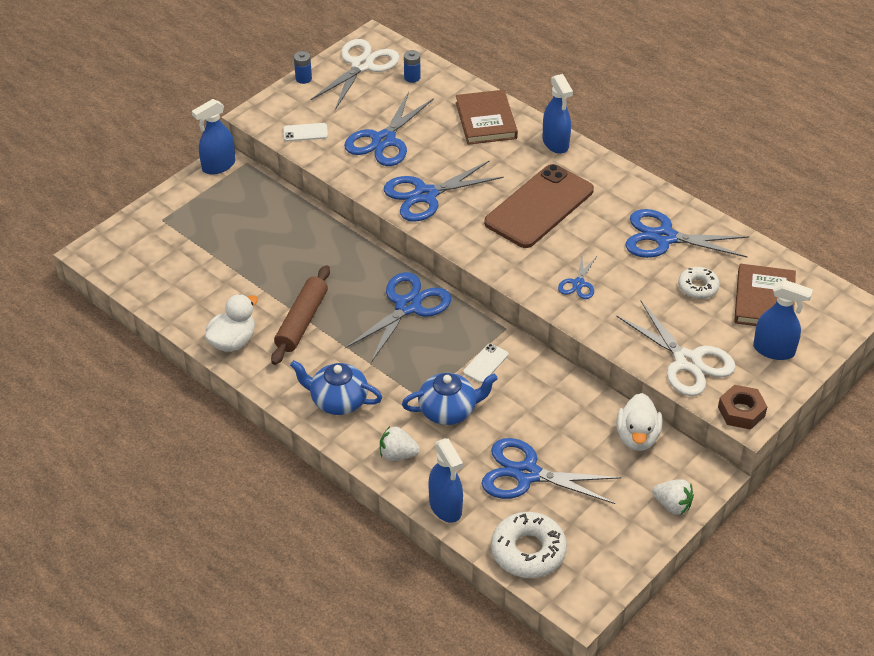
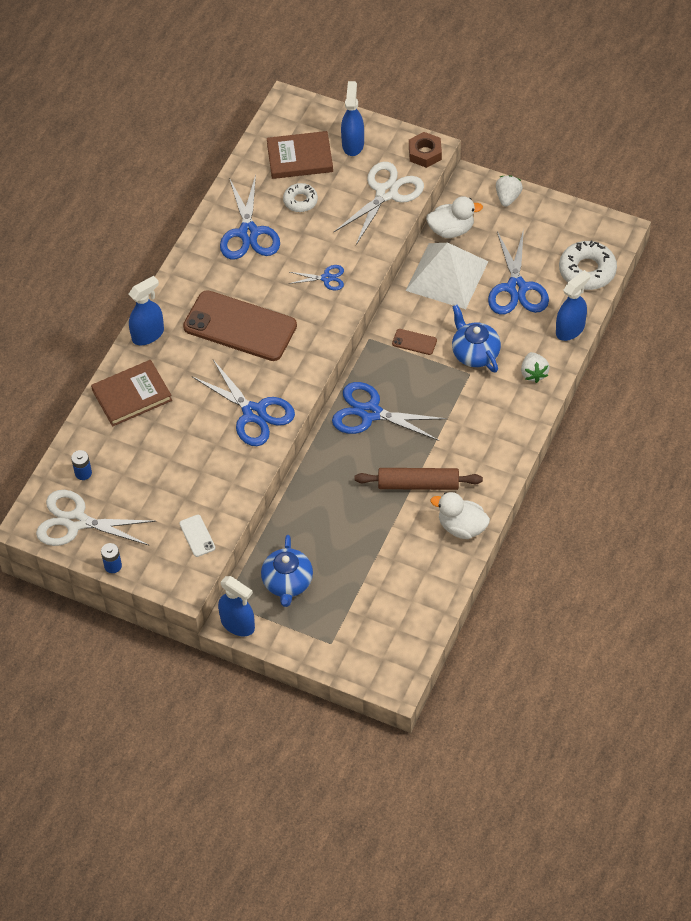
camera: 105 degrees left, 10 degrees up
blue teapot [290,360,383,415] -> blue teapot moved to [261,535,313,607]
blue scissors [344,92,434,166] -> none
white phone [463,343,508,383] -> brown phone [392,329,437,355]
none -> white pyramid [406,243,489,309]

